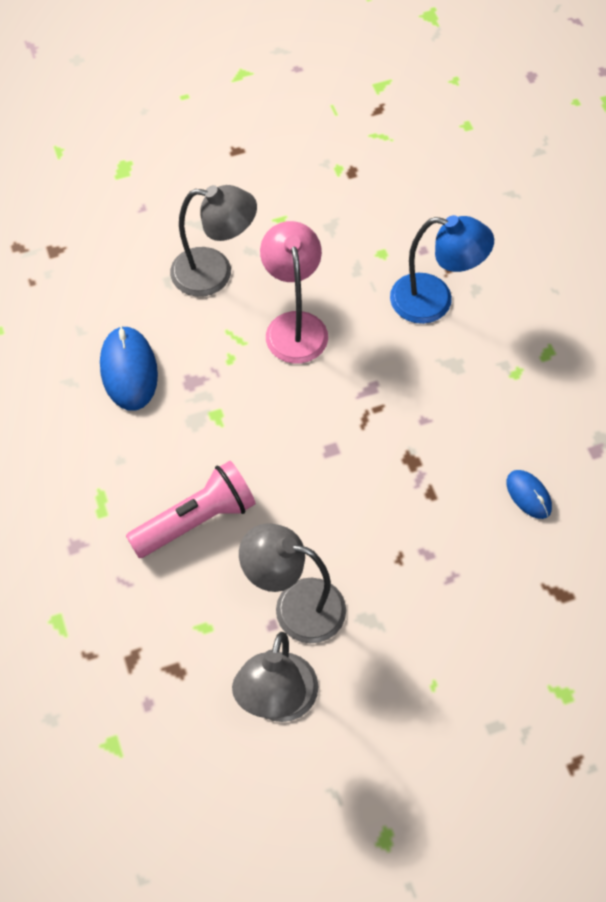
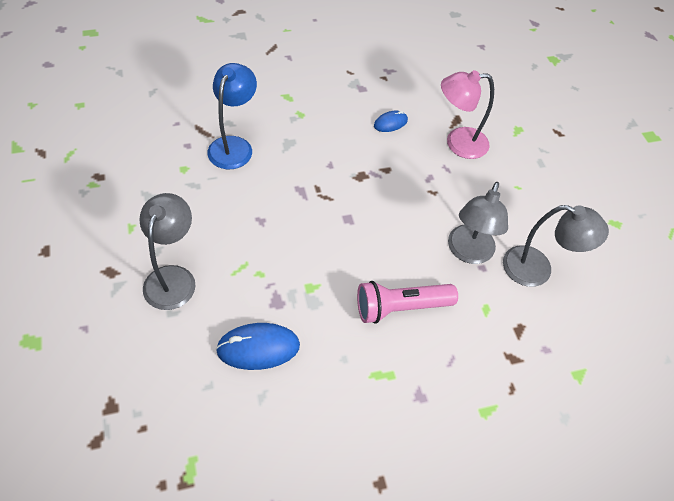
camera: 90 degrees left, 5 degrees down
pink flashlight [126,461,256,558] -> pink flashlight turned 75 degrees counterclockwise [357,281,458,324]
pink lamp [260,221,328,364] -> pink lamp moved to [441,70,494,159]

